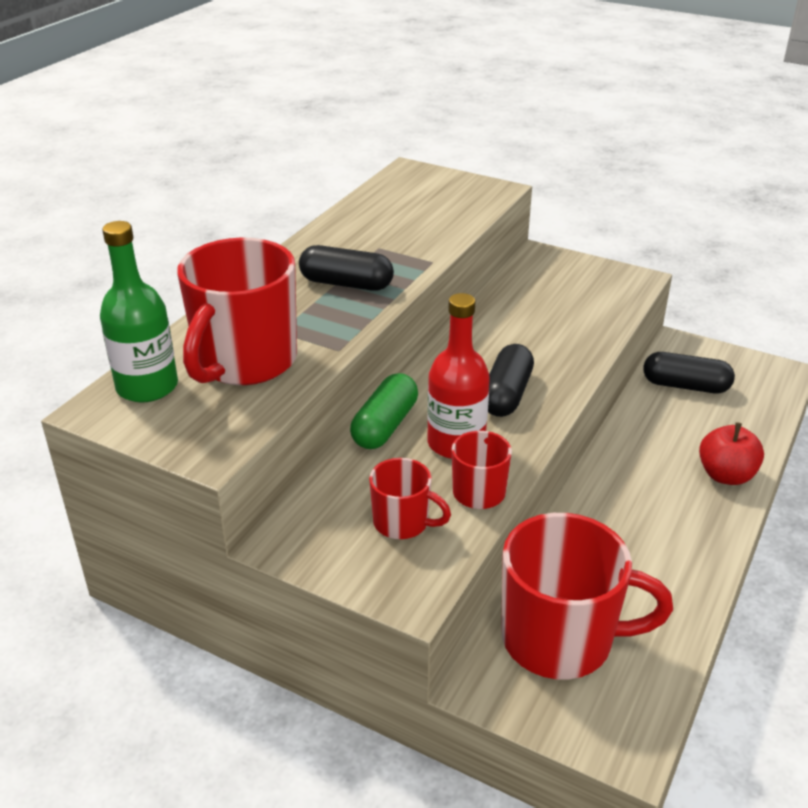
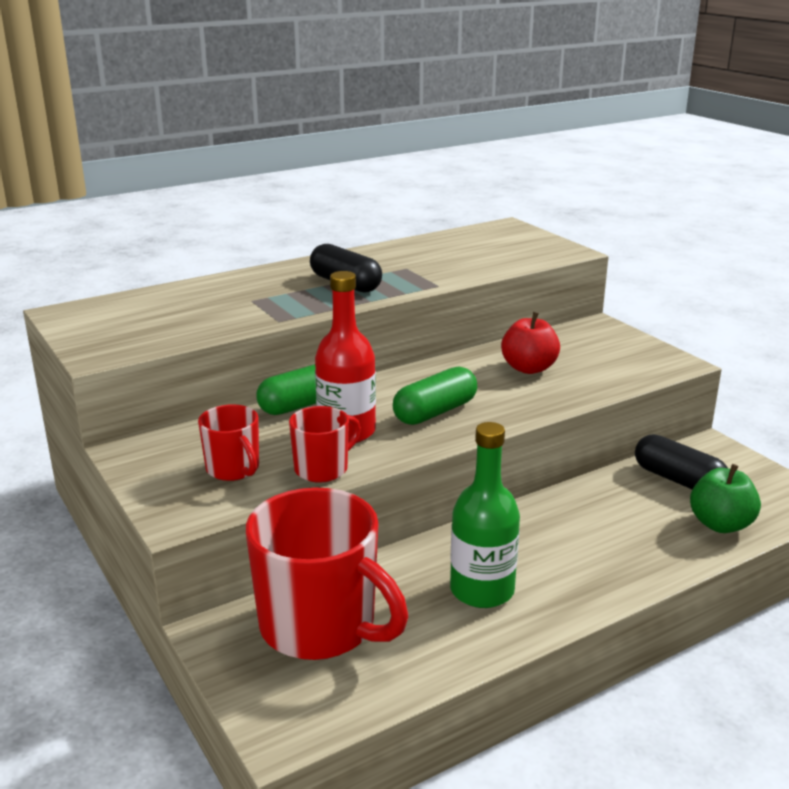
camera: 30 degrees right, 10 degrees down
green bottle [100,221,178,402] -> green bottle moved to [450,422,520,608]
red mug [177,238,297,385] -> none
black capsule [488,344,534,417] -> green capsule [393,367,477,425]
red apple [699,422,764,485] -> red apple moved to [501,312,560,374]
none -> green apple [690,464,761,533]

